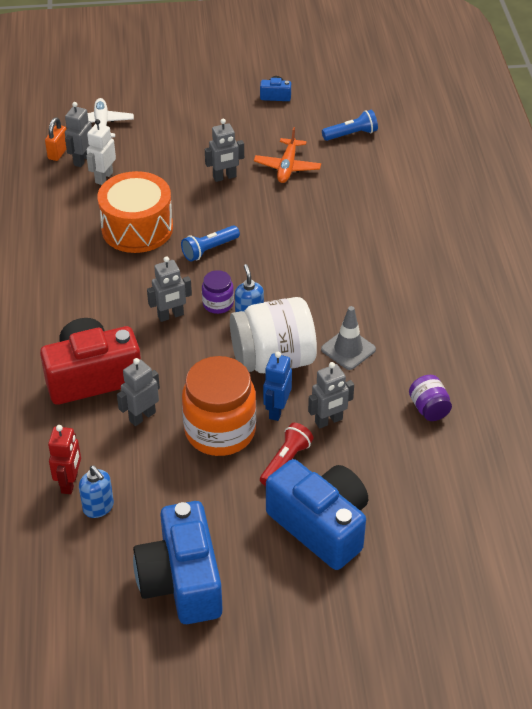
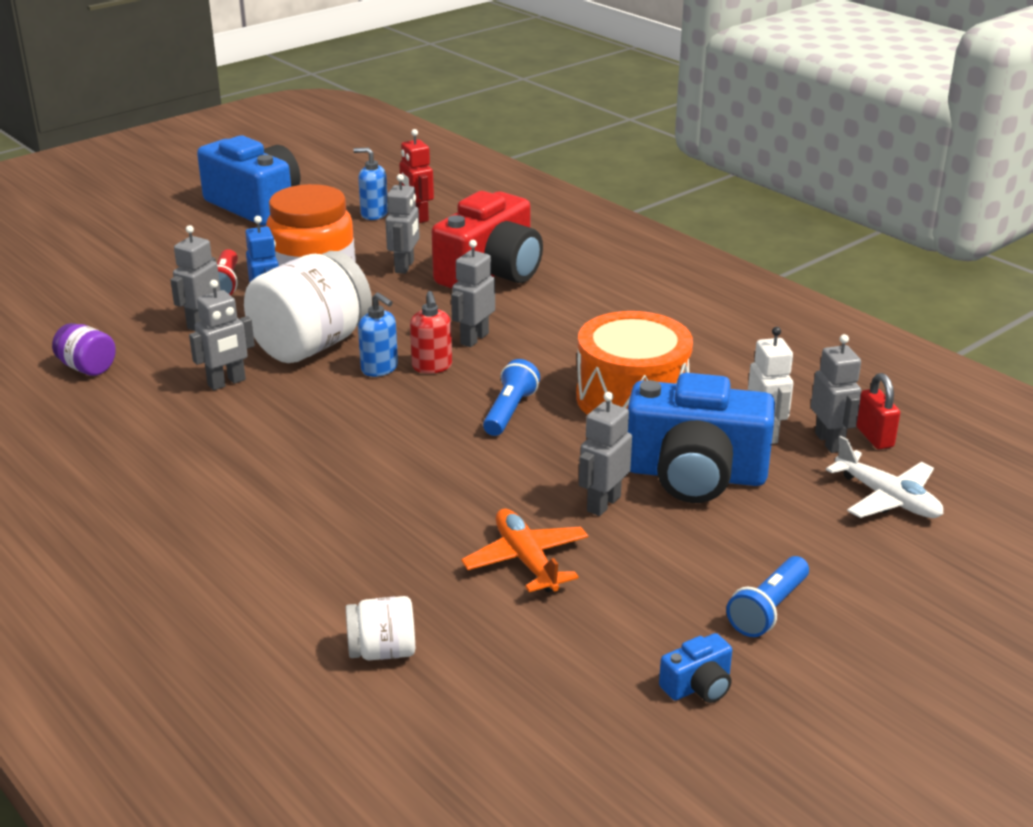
camera: 145 degrees right, 15 degrees down
orange padlock [45,117,66,161] -> red padlock [856,373,900,449]
purple jar [202,270,234,314] -> red soap dispenser [410,291,452,374]
blue camera [266,459,368,570] -> blue camera moved to [628,373,775,503]
grey traffic cone [321,306,376,370] -> grey robot [189,280,255,390]
blue flashlight [322,110,378,141] -> blue flashlight moved to [726,556,809,637]
none -> white jar [346,596,415,660]

